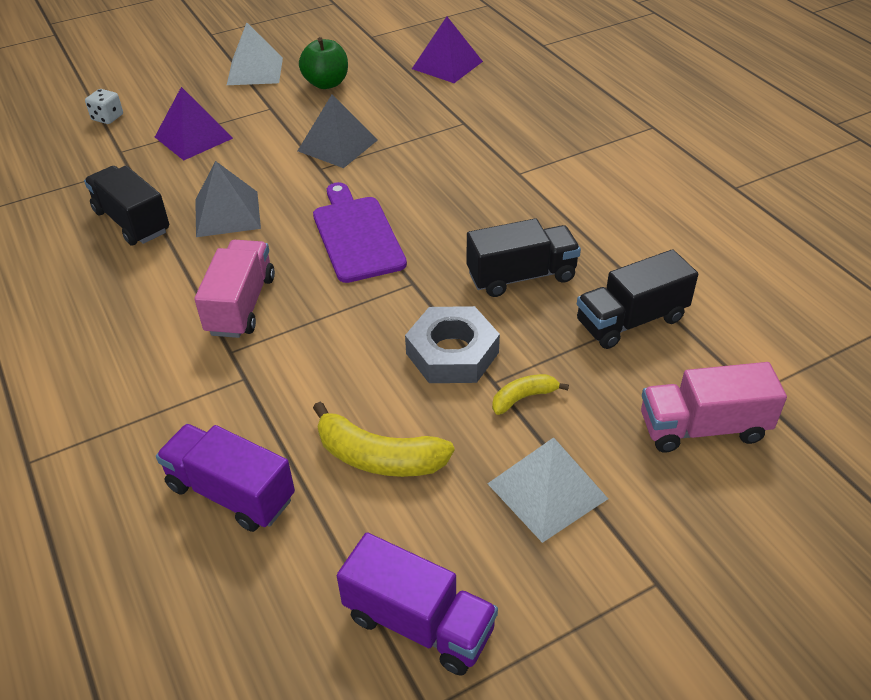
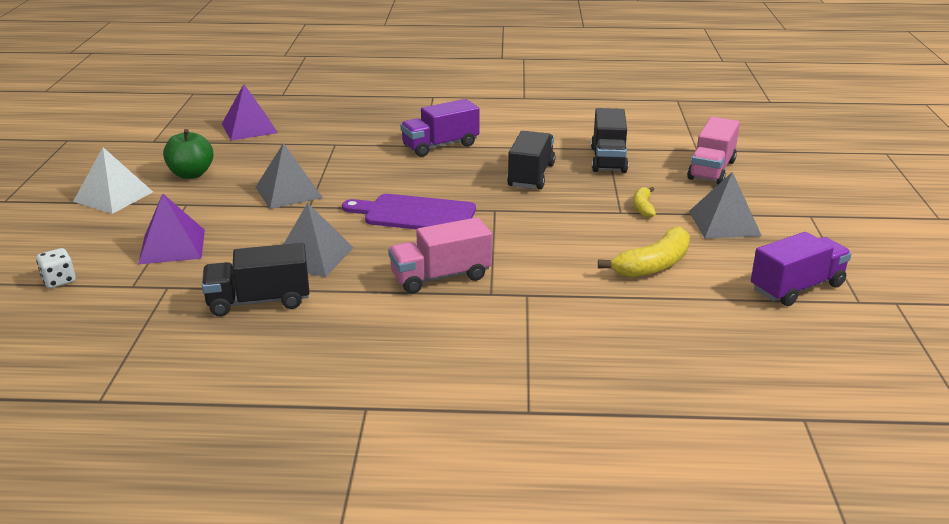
camera: 60 degrees left, 15 degrees down
purple truck [156,424,295,532] -> purple truck moved to [400,99,479,157]
pink truck [194,240,275,338] -> pink truck turned 60 degrees counterclockwise [388,217,492,294]
grey nut [405,306,500,383] -> none
white pyramid [487,437,608,543] -> grey pyramid [689,172,762,238]

